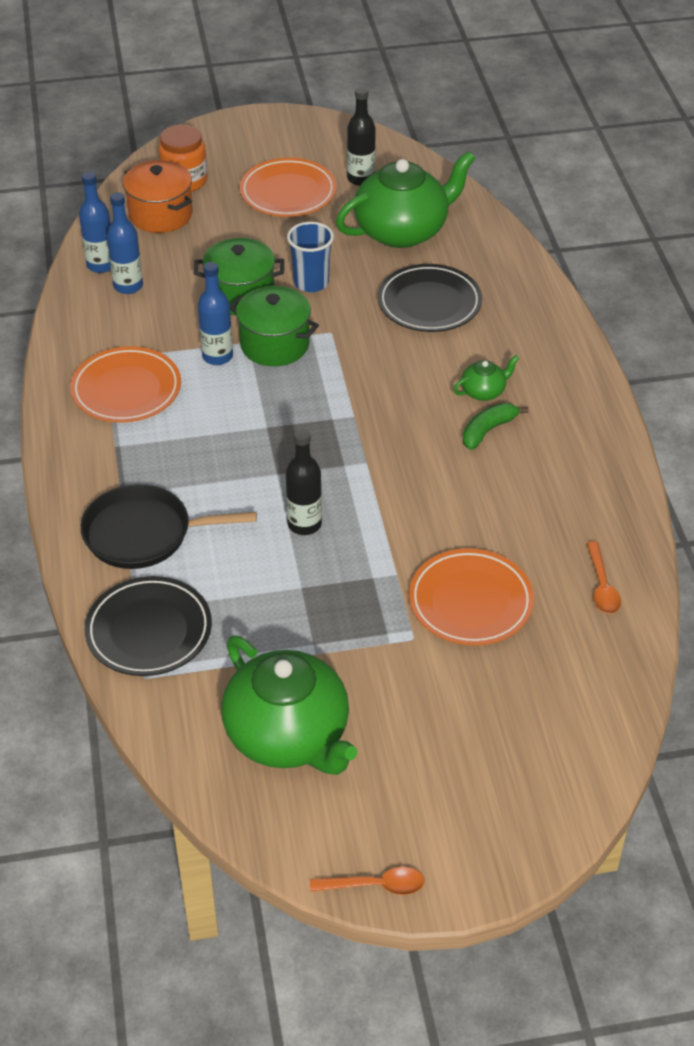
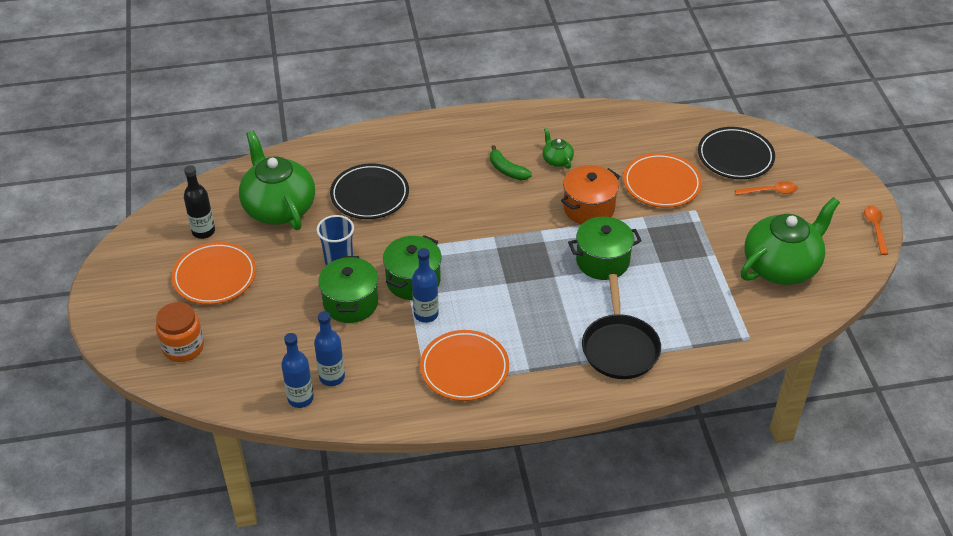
camera: 90 degrees left, 0 degrees up
black plate [85,576,212,676] -> black plate moved to [698,127,775,179]
orange pot [123,160,192,233] -> orange pot moved to [561,165,620,224]
black bottle [286,429,322,535] -> green pot [568,217,642,280]
green teapot [453,355,519,401] -> green teapot moved to [542,128,574,169]
orange spoon [587,541,621,614] -> orange spoon moved to [735,181,798,195]

